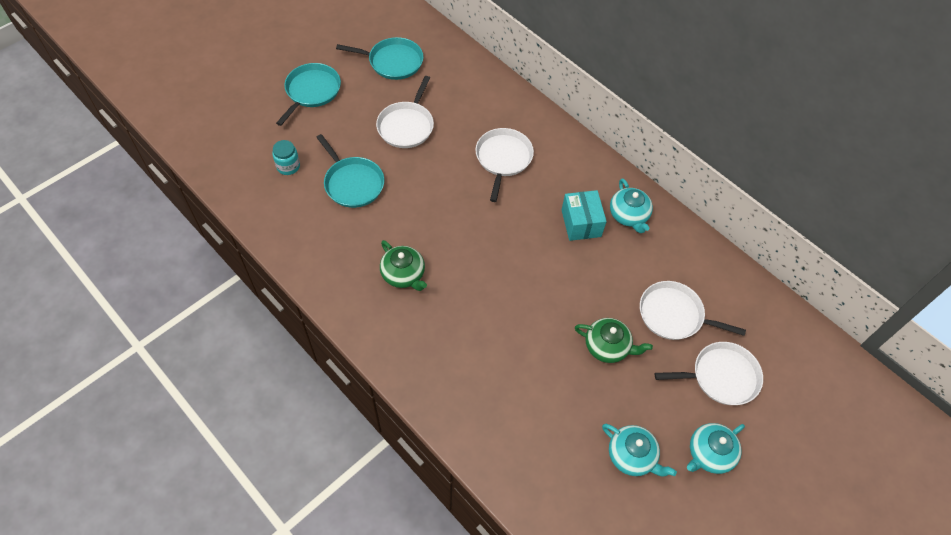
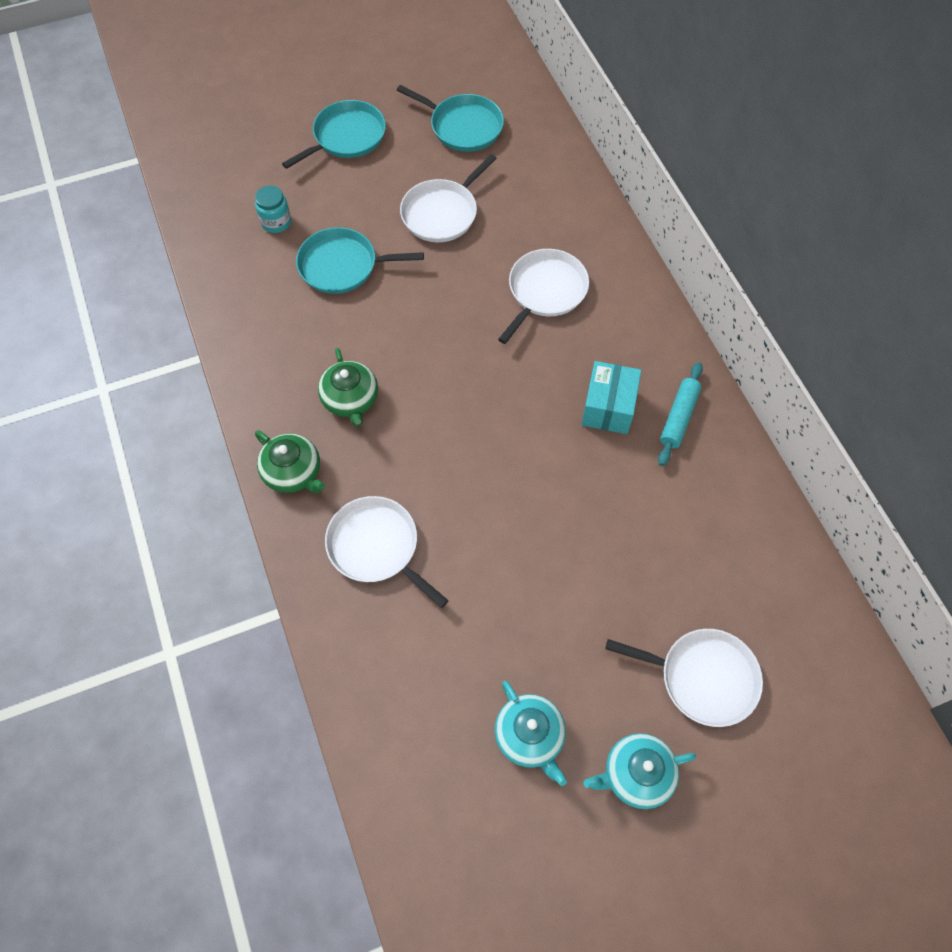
camera: 25 degrees right, 5 degrees up
turquoise pan [316,134,384,208] -> turquoise pan turned 105 degrees clockwise [296,227,424,294]
green teapot [575,318,653,363] -> green teapot moved to [255,430,325,493]
turquoise teapot [610,178,653,233] -> turquoise rolling pin [658,362,703,466]
white pan [640,281,746,340] -> white pan moved to [325,496,449,608]

